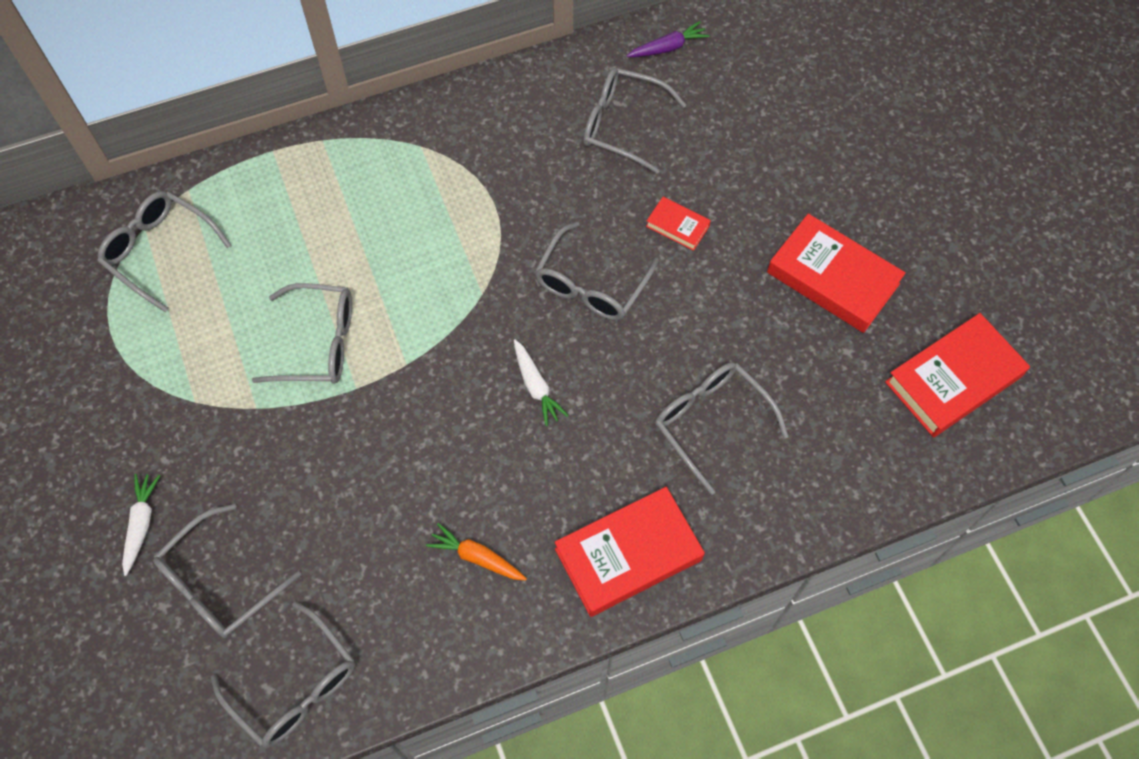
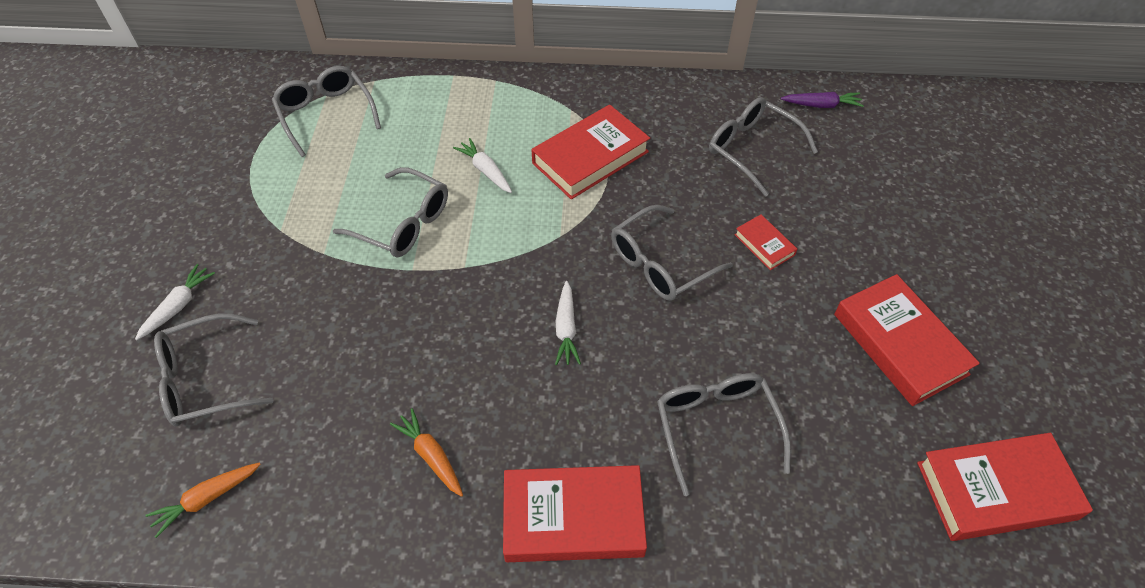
camera: 25 degrees right, 10 degrees down
grey glasses [211,602,355,748] -> orange carrot [145,462,261,538]
none -> white carrot [453,138,512,193]
none -> red book [531,104,650,199]

